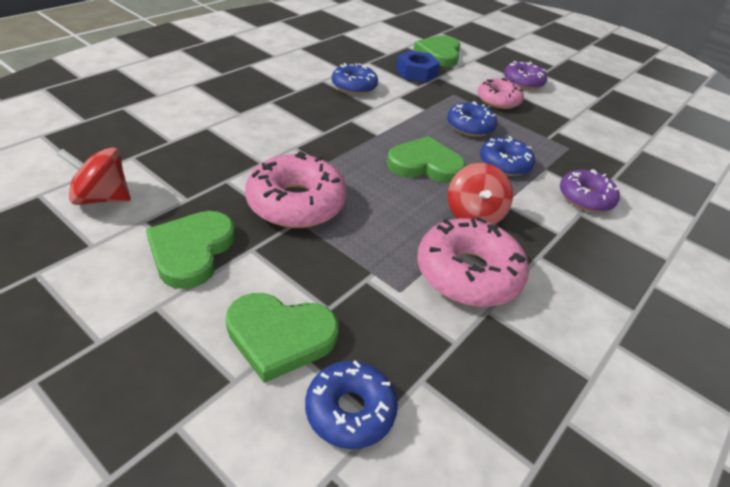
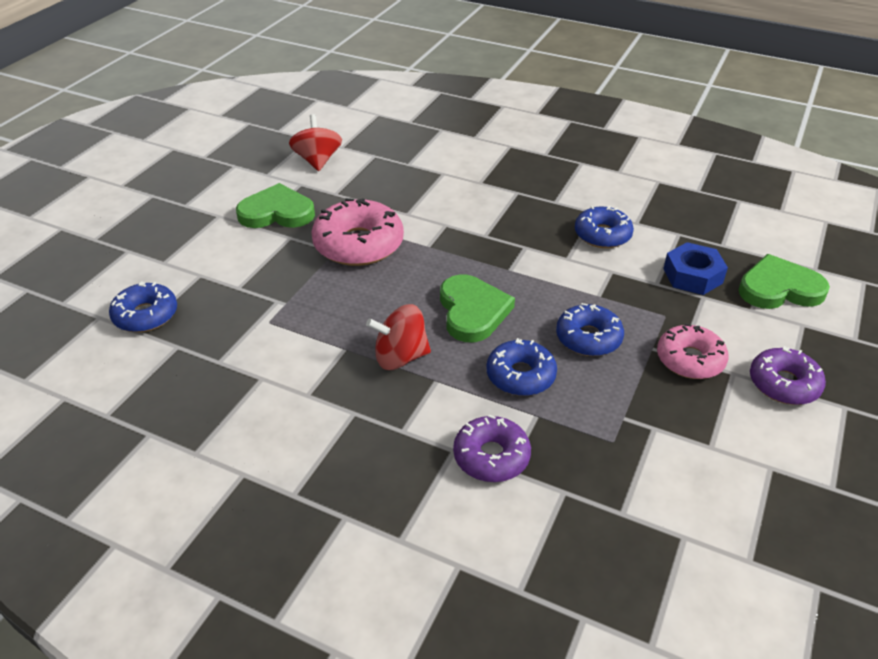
camera: 80 degrees right, 0 degrees up
green heart [226,293,339,383] -> none
pink donut [417,217,529,307] -> none

